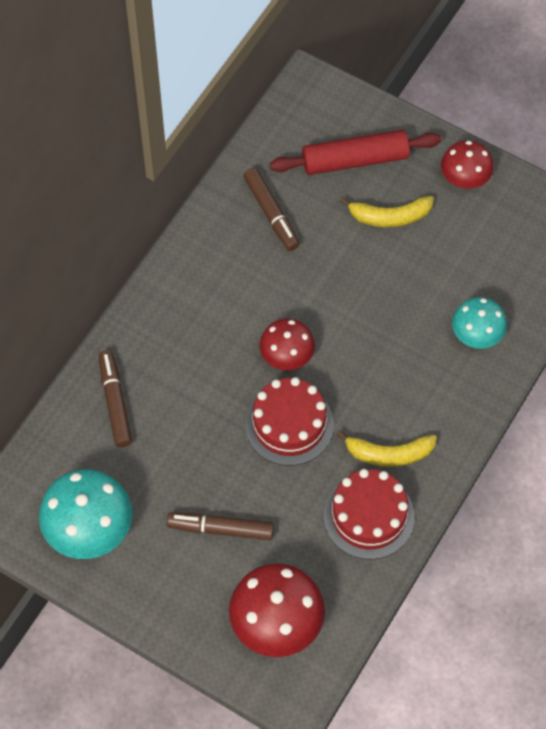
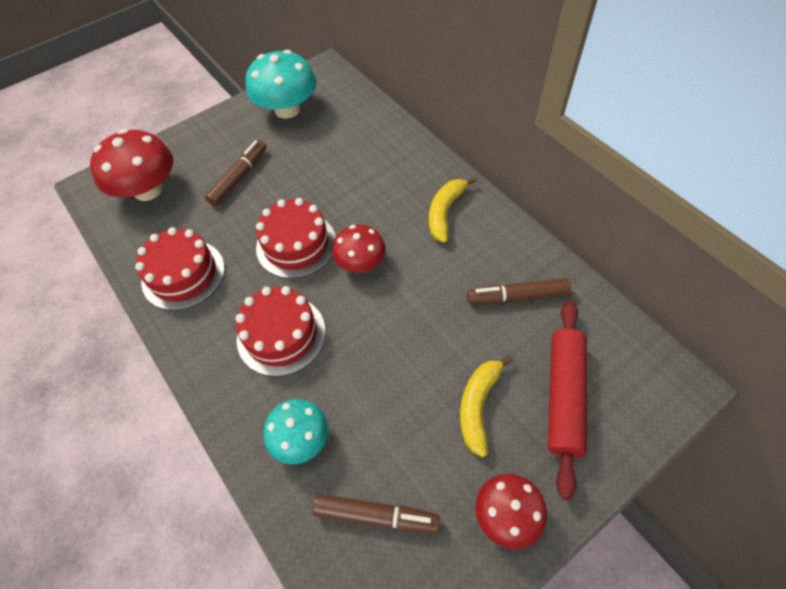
camera: 115 degrees right, 5 degrees down
brown marker [99,350,132,447] -> brown marker moved to [313,494,440,534]
yellow banana [336,430,437,467] -> yellow banana moved to [429,177,476,243]
none -> red cake [236,286,326,377]

